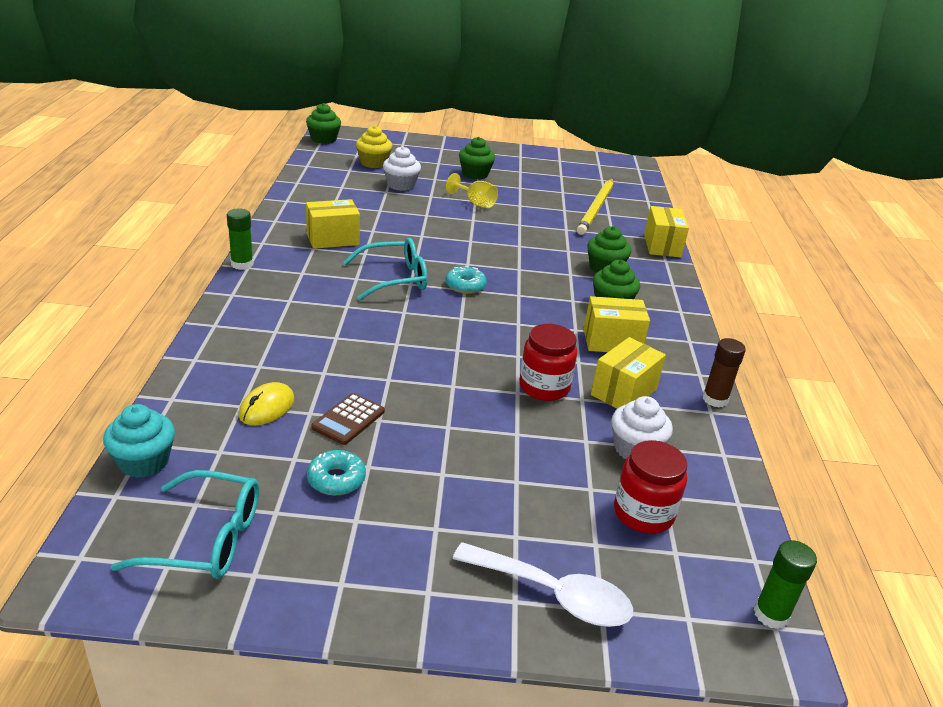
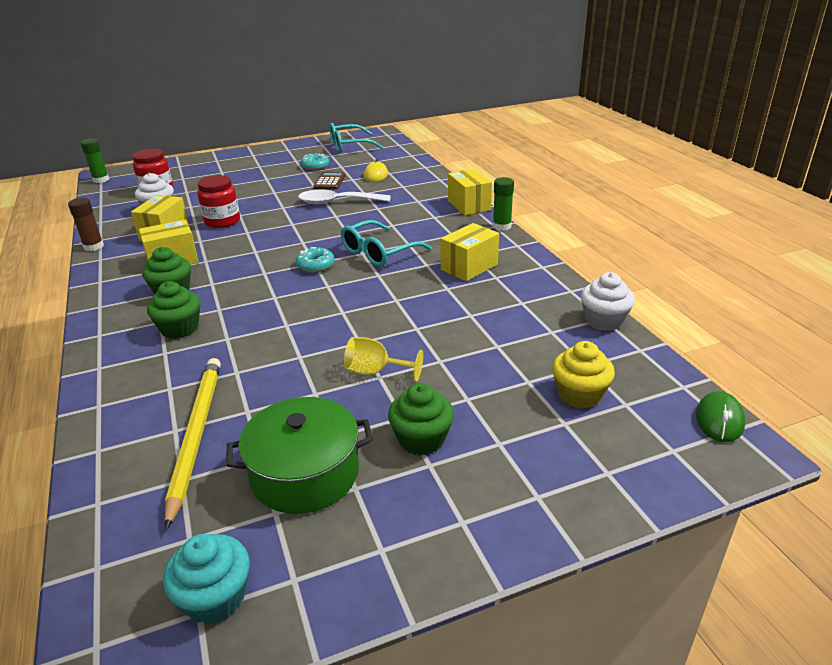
camera: 160 degrees right, 0 degrees up
turquoise cupcake [103,404,175,478] -> turquoise cupcake moved to [163,534,250,624]
green cupcake [306,103,341,144] -> green mouse [696,391,745,442]
white cupcake [383,146,421,191] -> white cupcake moved to [581,272,635,331]
white spoon [453,542,633,627] -> white spoon moved to [298,190,391,204]
yellow box [644,206,689,257] -> yellow box moved to [448,169,492,215]
none -> green pot [226,397,373,514]

